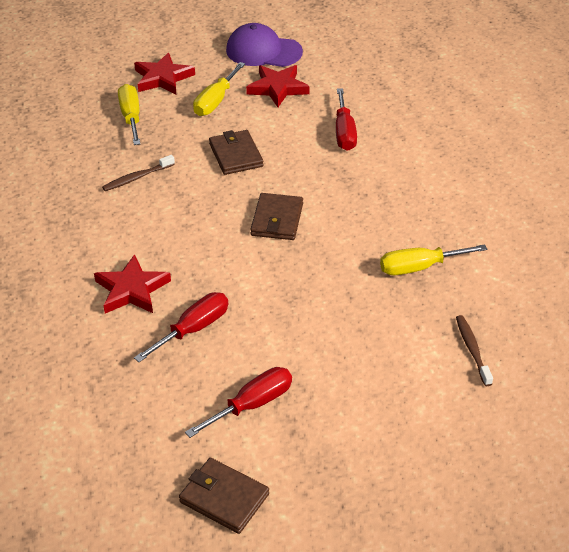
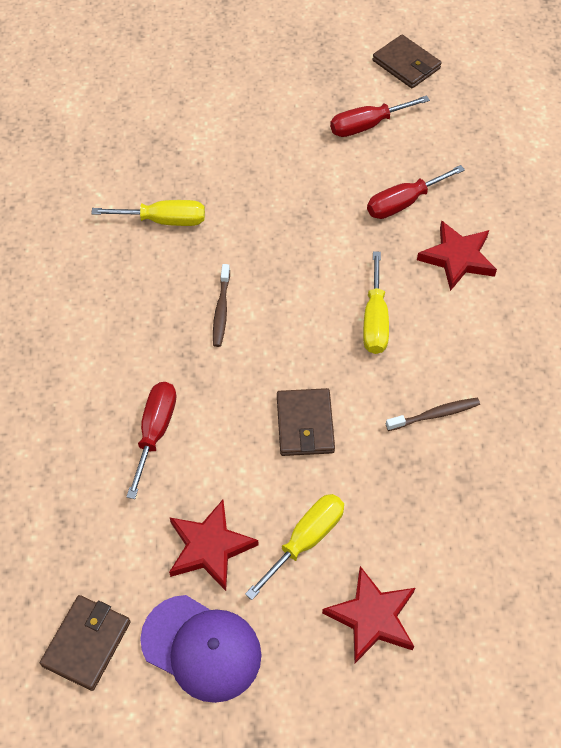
camera: 165 degrees left, 15 degrees up
yellow screwdriver [118,84,140,145] -> yellow screwdriver moved to [363,251,389,354]
brown wallet [250,193,303,240] -> brown wallet moved to [40,595,130,691]
brown toothbrush [456,315,493,386] -> brown toothbrush moved to [213,264,230,347]

